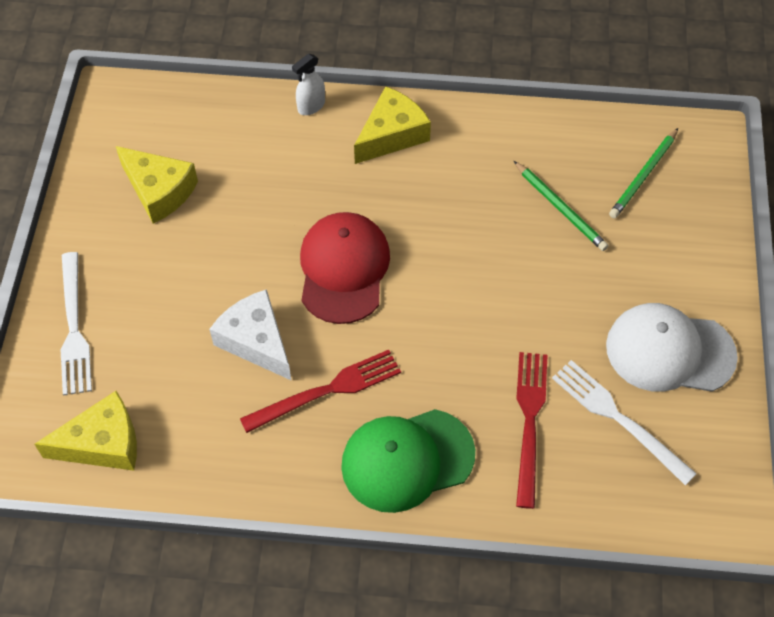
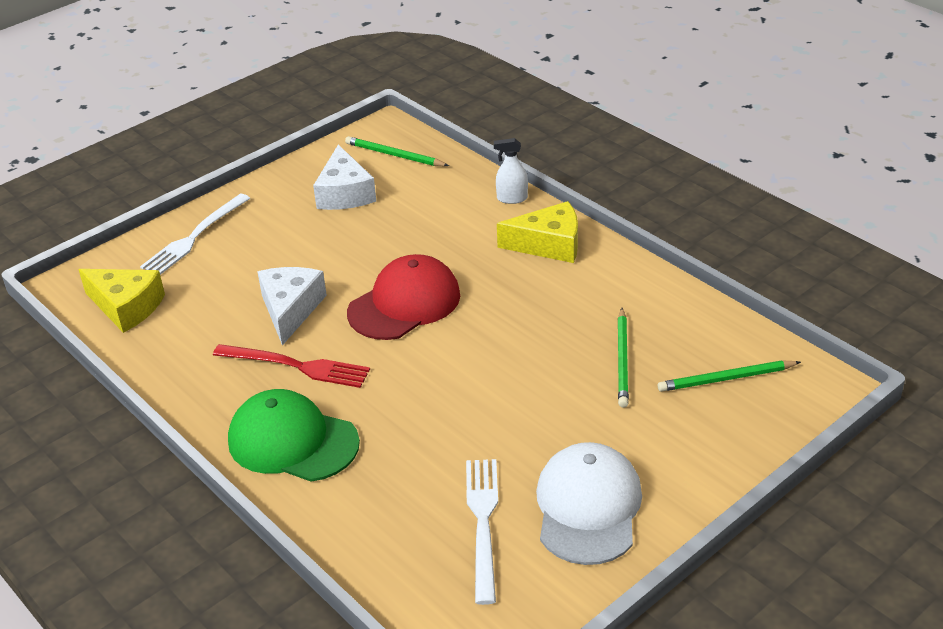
camera: 45 degrees right, 20 degrees down
yellow cheese [116,146,198,224] -> white cheese [313,144,376,210]
red fork [516,352,548,509] -> none
white cap [606,303,738,392] -> white cap turned 45 degrees clockwise [536,442,642,565]
none -> green pencil [345,136,449,166]

